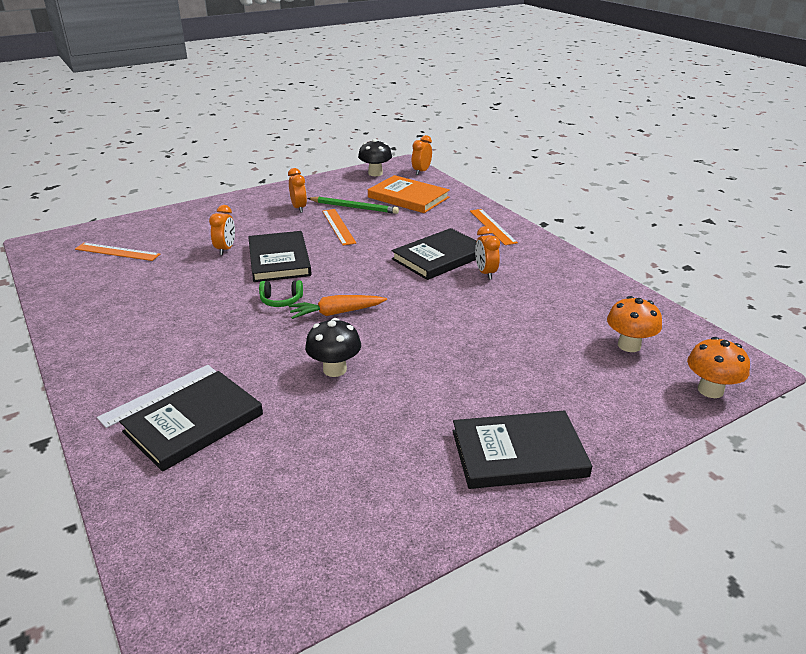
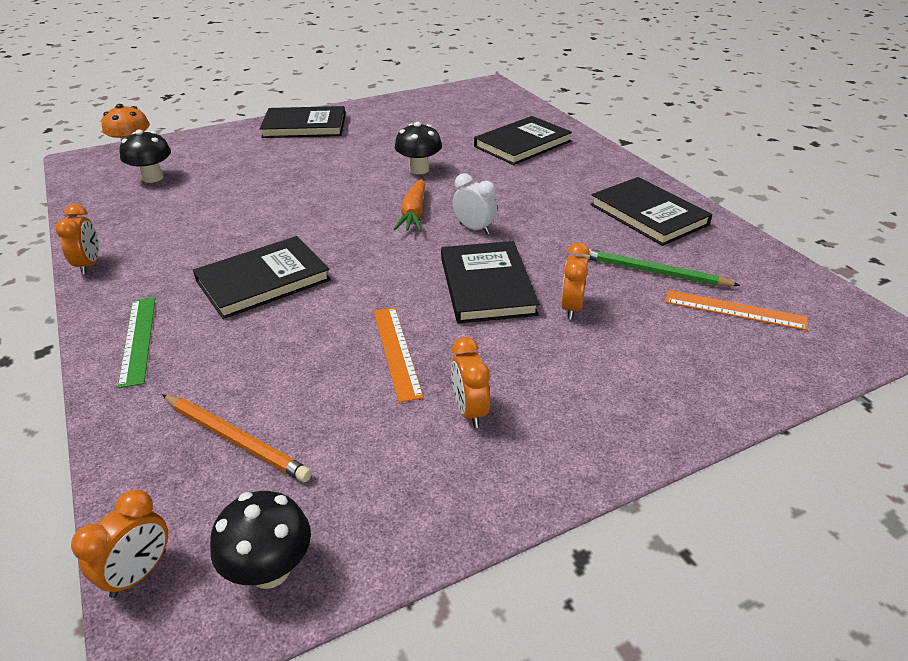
camera: 175 degrees left, 5 degrees up
white ruler [97,365,217,428] -> none
green headphones [259,280,303,307] -> white clock [453,173,497,234]
orange carrot [288,295,387,319] -> orange carrot turned 105 degrees clockwise [394,179,425,231]
green pencil [308,197,399,214] -> green pencil moved to [582,249,741,286]
orange book [368,175,450,213] -> orange pencil [162,394,312,482]
orange ruler [470,209,518,245] -> green ruler [118,297,156,388]
orange clock [475,226,500,280] -> orange clock moved to [55,204,99,275]
orange mushroom [607,296,662,352] -> black mushroom [119,130,171,183]
none -> black book [590,177,712,246]

